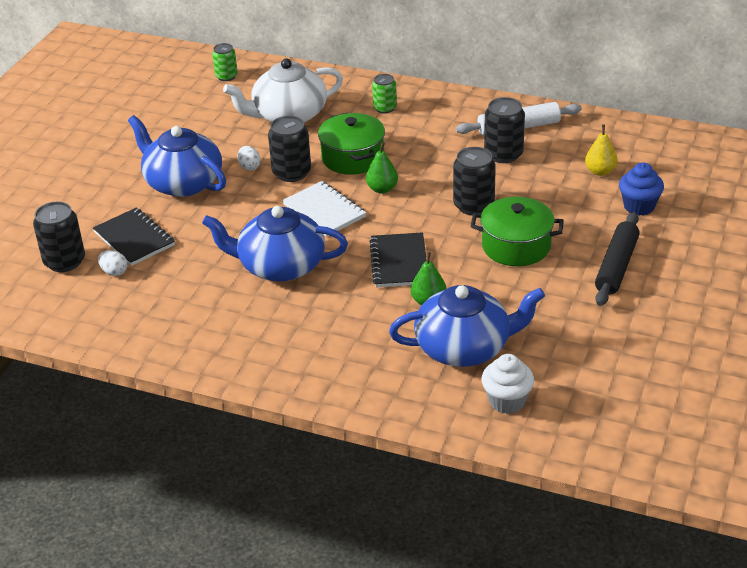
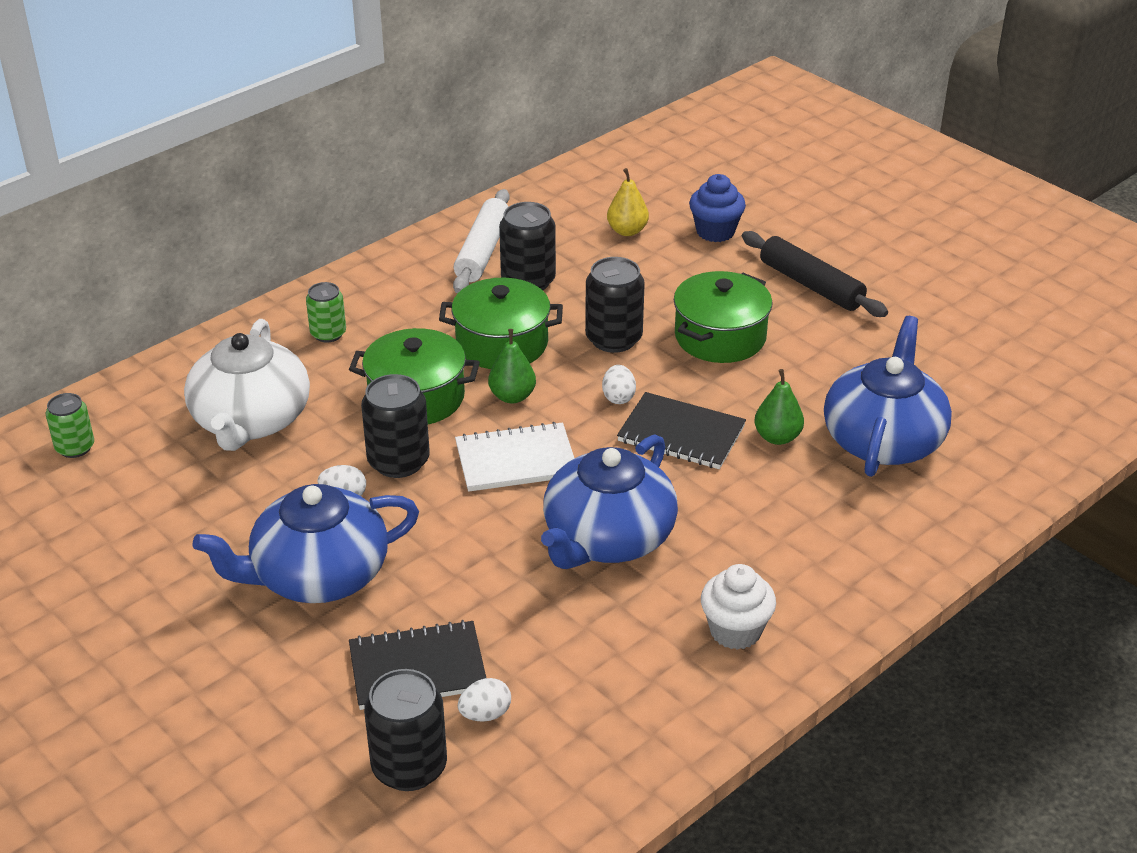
camera: 65 degrees left, 0 degrees up
white cupcake [481,354,534,414] -> white cupcake moved to [701,564,776,650]
none -> green pot [439,278,563,369]
none -> white egg [602,365,636,404]

